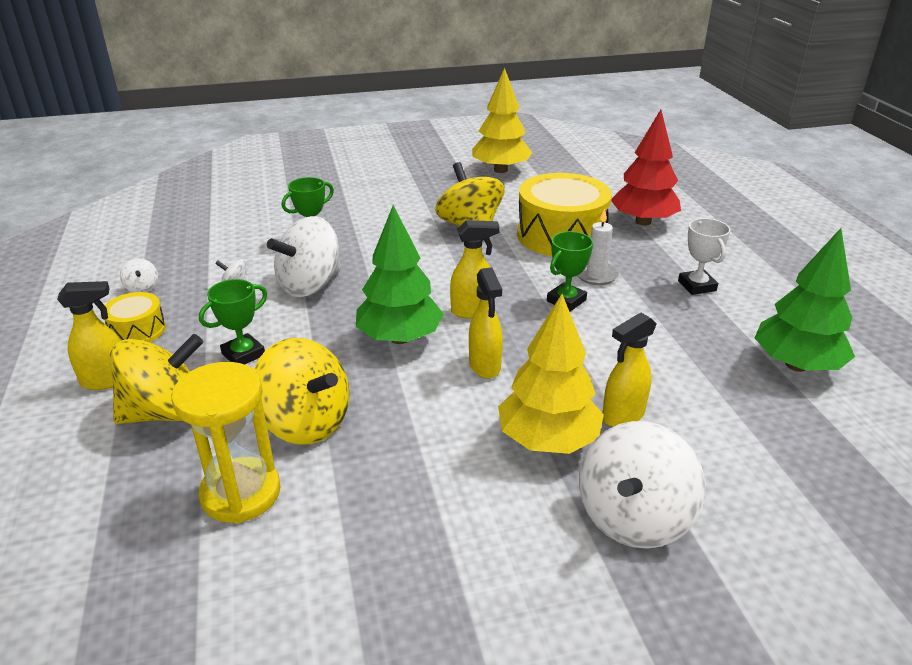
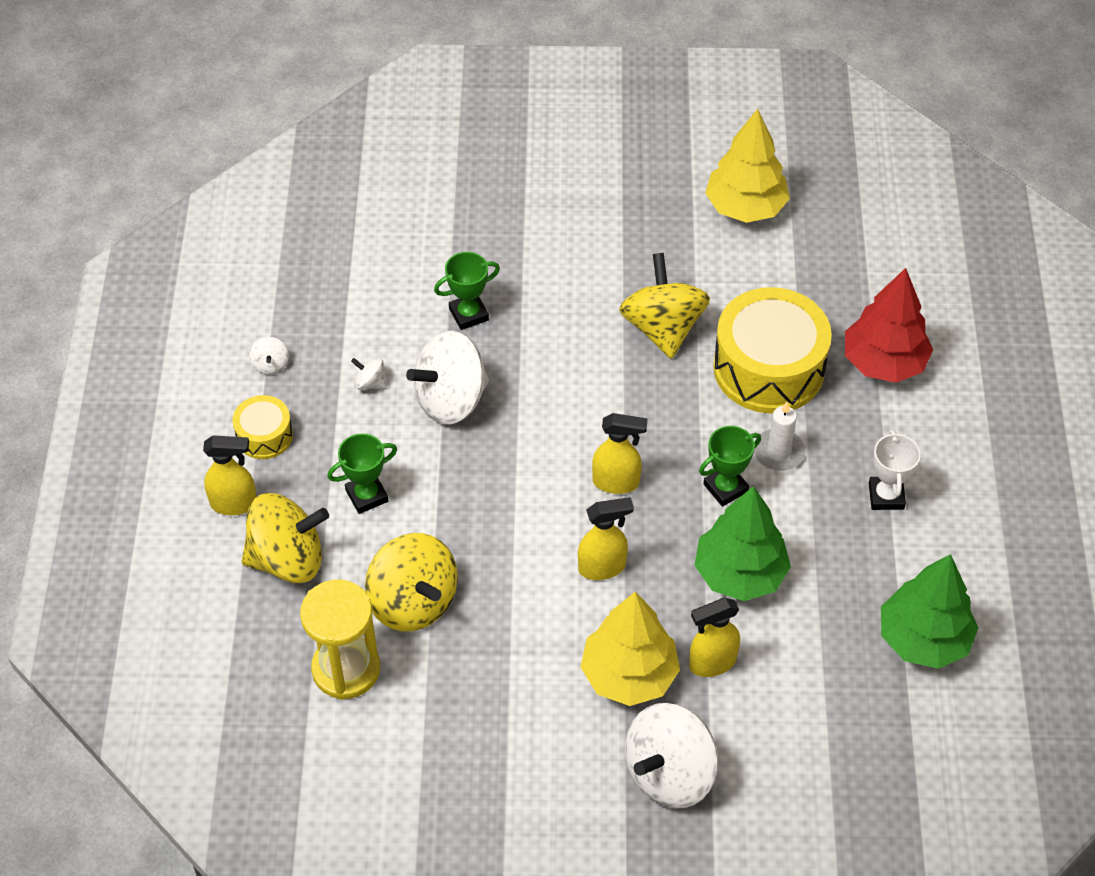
camera: 15 degrees right, 20 degrees up
green tree [356,205,444,344] -> green tree moved to [694,486,791,601]
yellow spray bottle [469,267,503,379] -> yellow spray bottle turned 105 degrees counterclockwise [578,497,634,580]

